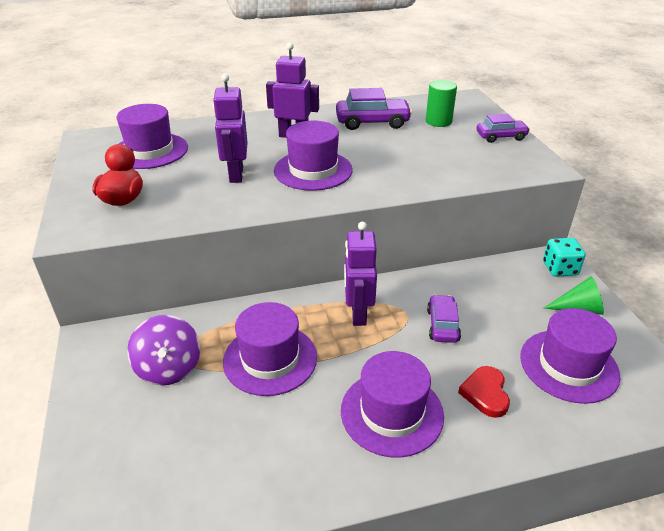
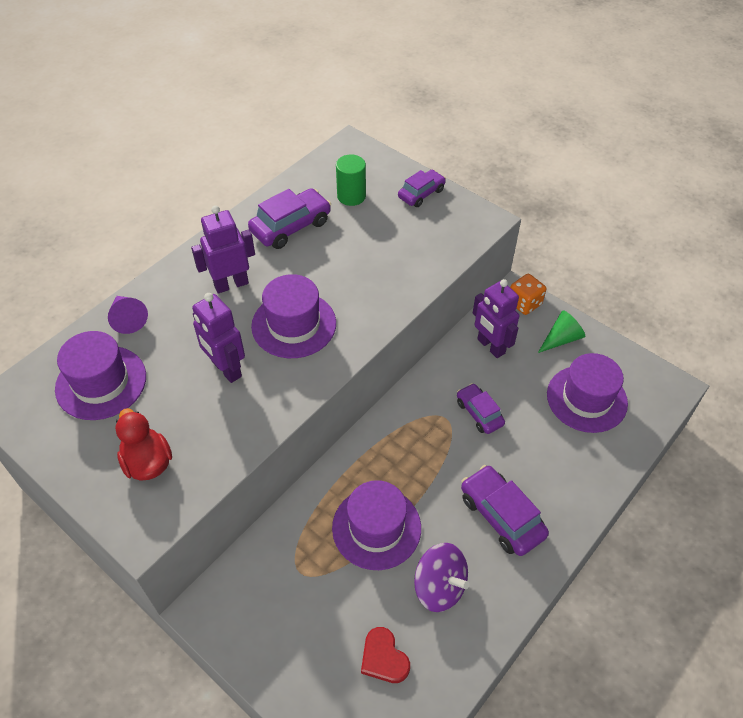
camera: 35 degrees left, 15 degrees up
purple spinning top [127,315,200,386] -> purple spinning top moved to [414,543,469,612]
purple hat [341,351,444,458] -> purple car [461,465,549,556]
purple robot [344,222,377,326] -> purple robot moved to [473,279,519,358]
red heart [458,366,510,418] -> red heart moved to [361,627,410,683]
turquoise dice [543,238,586,277] -> orange dice [510,274,546,315]
none -> purple cone [108,296,148,334]

